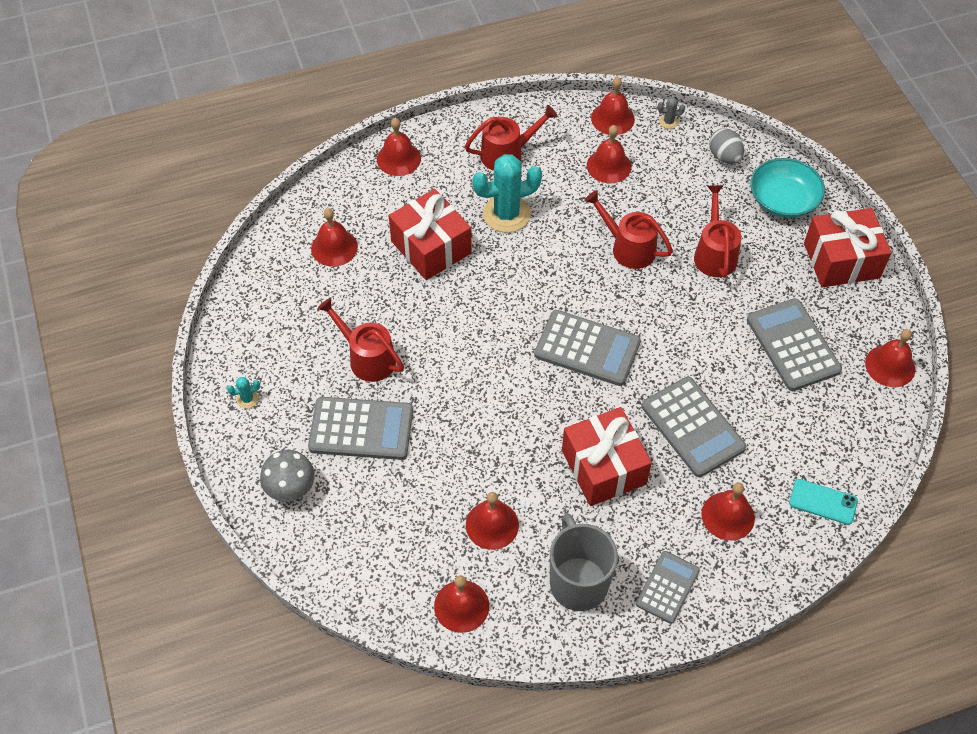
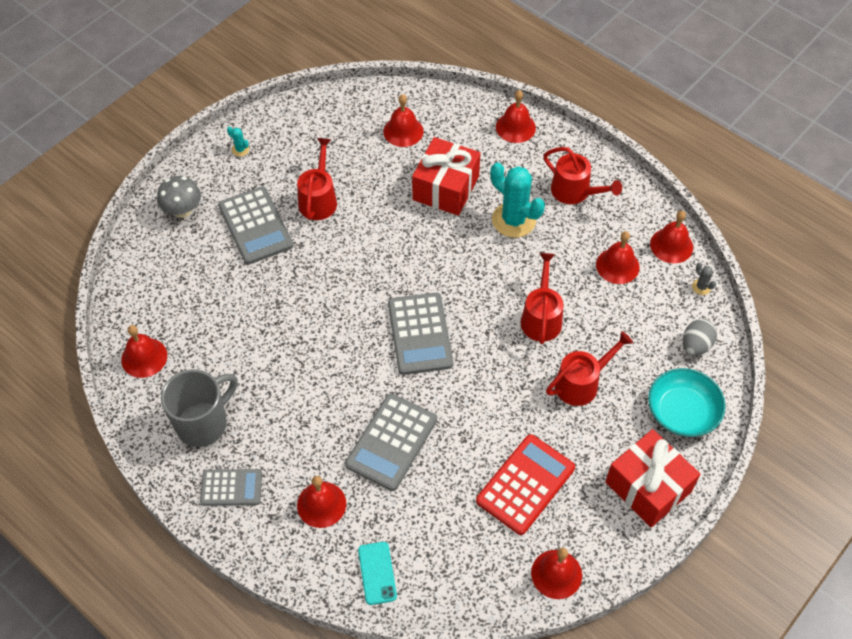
camera: 60 degrees right, 0 degrees up
red bell [466,492,519,550] -> none
red gift [562,407,652,506] -> none
grey calculator [747,298,842,391] -> red calculator [476,434,575,535]

